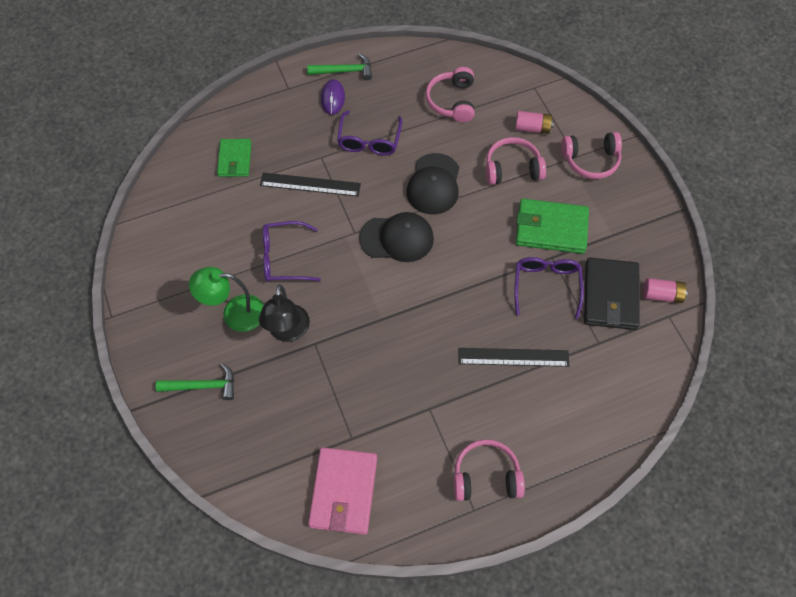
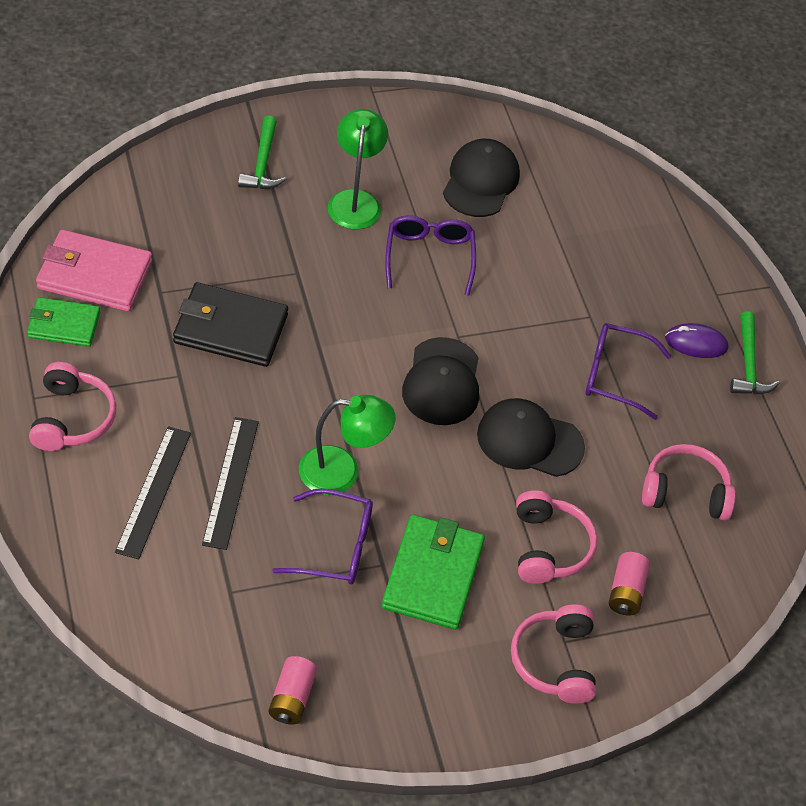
camera: 90 degrees right, 10 degrees down
green wallet [217,139,251,177] -> green wallet moved to [27,297,100,347]
black lamp [259,284,310,342] -> none
black ruler [260,173,361,197] -> black ruler moved to [115,426,191,559]
black wallet [584,258,640,330] -> black wallet moved to [173,282,288,367]
none -> green lamp [299,395,396,495]
none -> black cap [443,139,520,217]

